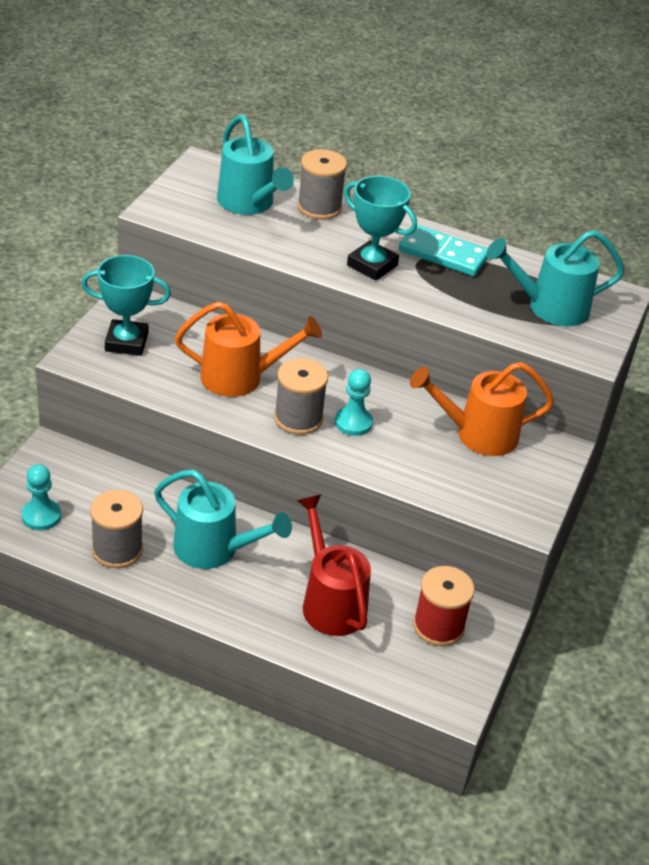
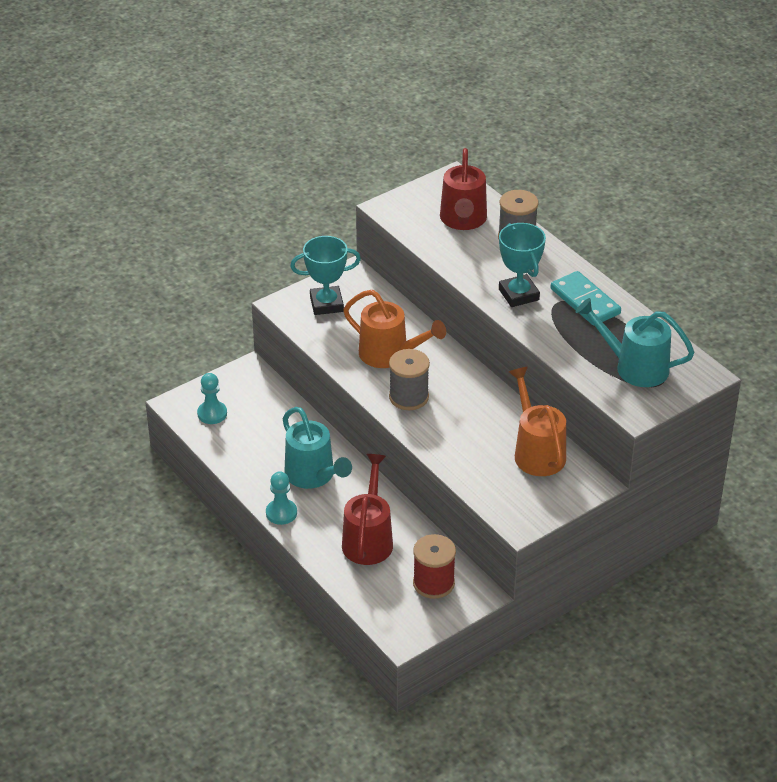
camera: 35 degrees right, 0 degrees up
turquoise trophy [81,255,171,356] -> turquoise trophy turned 45 degrees counterclockwise [290,236,361,315]
grey spool [90,490,143,568] -> none
turquoise watering can [217,115,294,215] -> red watering can [440,148,487,230]
turquoise pawn [335,369,373,436] -> turquoise pawn moved to [266,471,297,525]
orange watering can [410,362,554,456] -> orange watering can turned 45 degrees clockwise [509,367,566,476]

